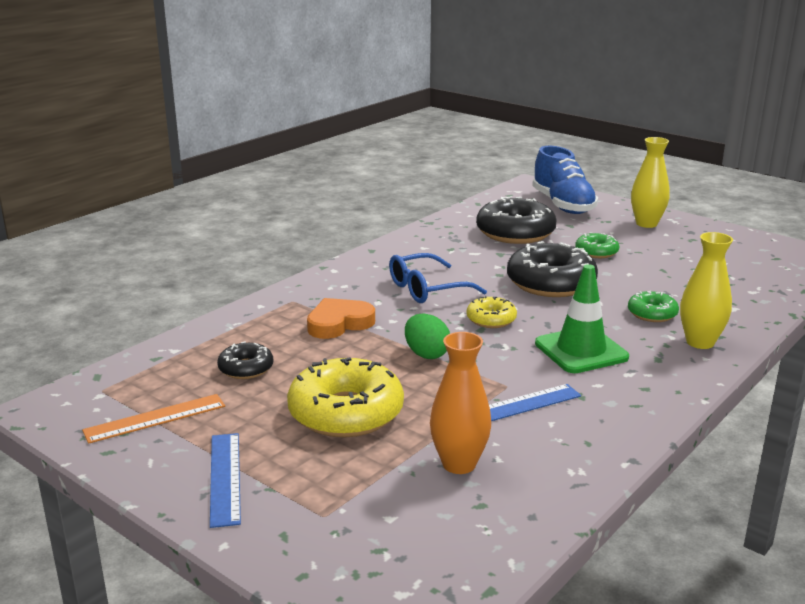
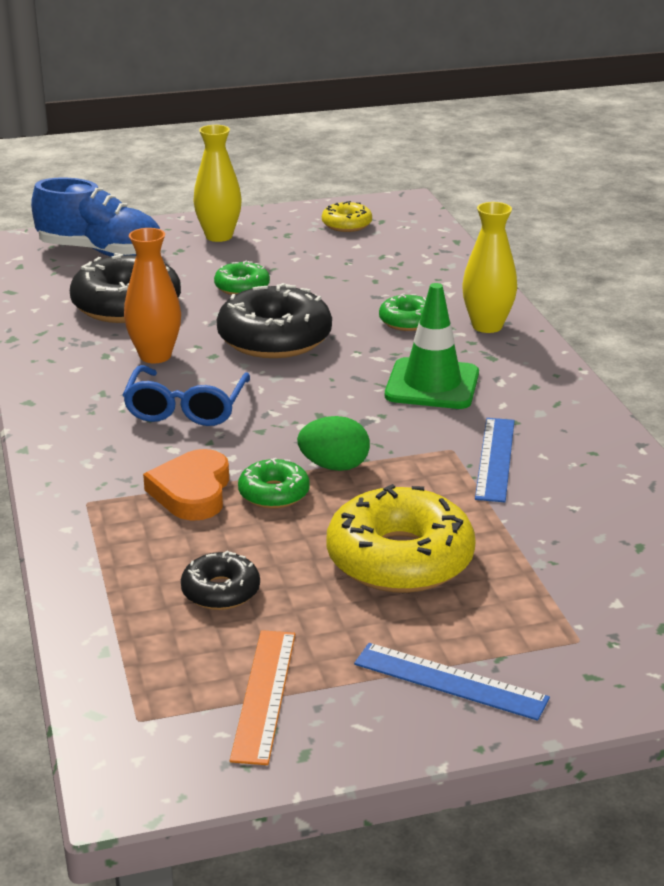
camera: 55 degrees left, 5 degrees up
orange vase [430,332,491,474] -> orange vase moved to [124,228,181,363]
yellow donut [467,296,517,328] -> yellow donut moved to [322,201,372,232]
none -> green donut [238,458,310,509]

